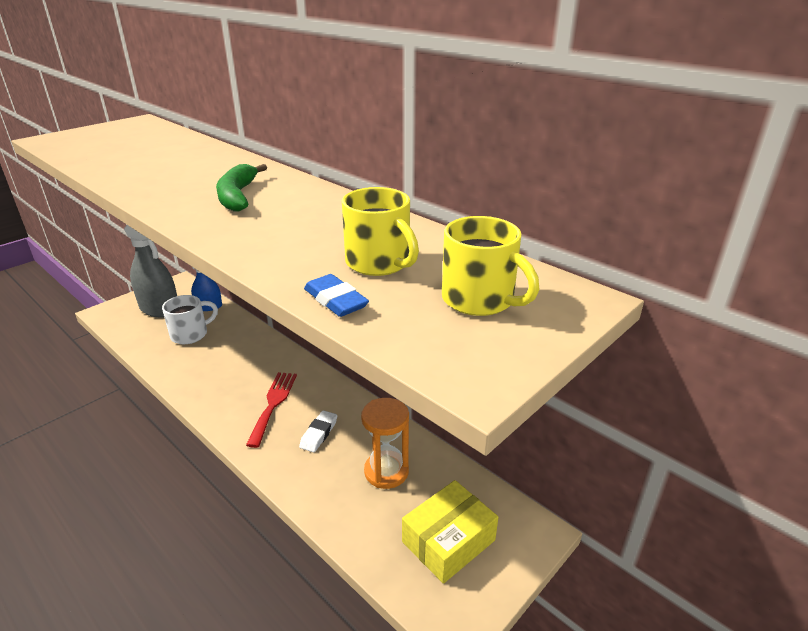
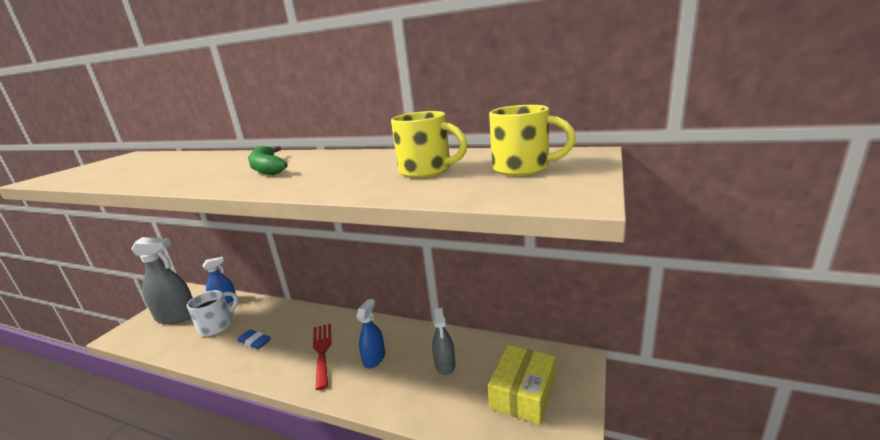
camera: 20 degrees left, 10 degrees down
white eraser [299,410,337,452] -> blue spray bottle [357,299,385,368]
blue eraser [304,274,369,317] -> blue eraser moved to [237,329,271,349]
orange hourglass [361,398,409,489] -> grey spray bottle [432,308,456,375]

